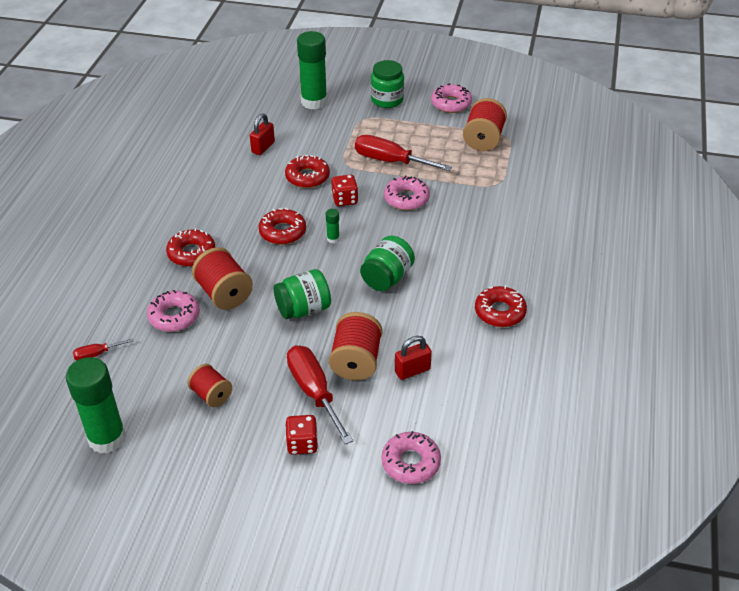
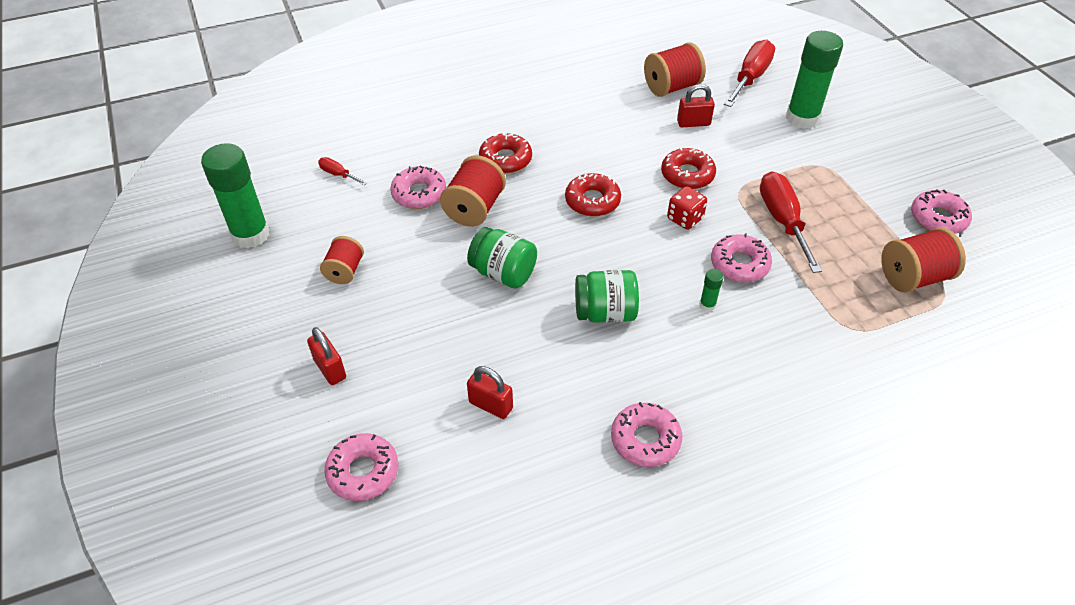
camera: 55 degrees right, 5 degrees up
red dice [286,415,318,455] -> red padlock [307,327,346,385]
red screwdriver [287,345,353,445] -> red screwdriver moved to [724,40,775,107]
green glue stick [326,209,340,244] -> green glue stick moved to [699,269,724,312]
red spool [329,312,383,380] -> red spool moved to [644,42,706,97]
green jar [371,60,404,108] -> none
red donut [475,285,527,327] -> pink donut [611,402,682,467]

